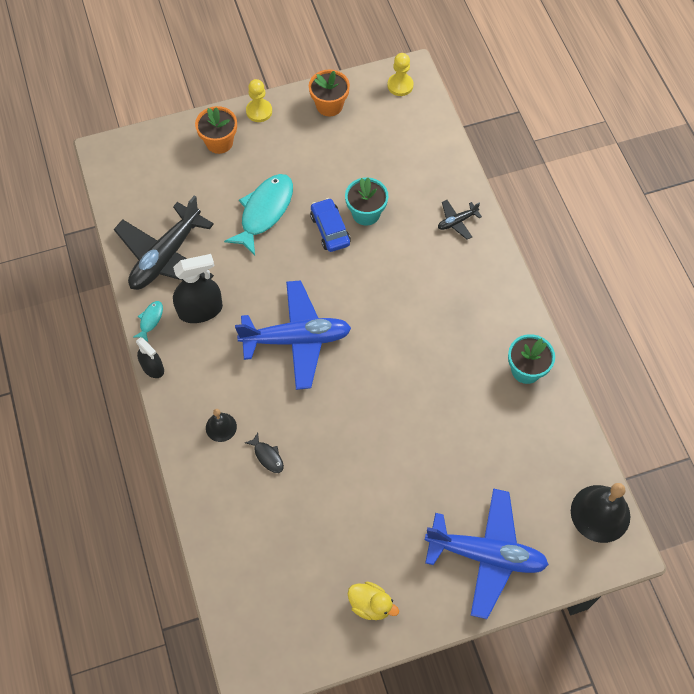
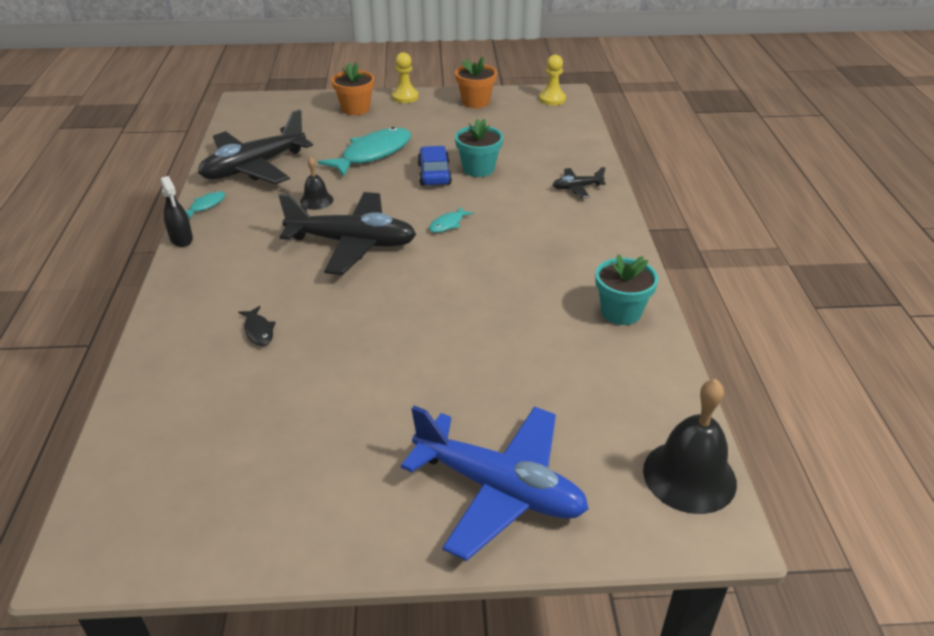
camera: 15 degrees right, 25 degrees down
black spray bottle [173,254,223,323] -> none
black bell [206,409,237,442] -> black bell moved to [300,157,334,210]
blue plane [235,280,351,390] -> black plane [279,192,416,275]
yellow duck [348,582,399,620] -> none
none -> turquoise fish [429,206,474,233]

